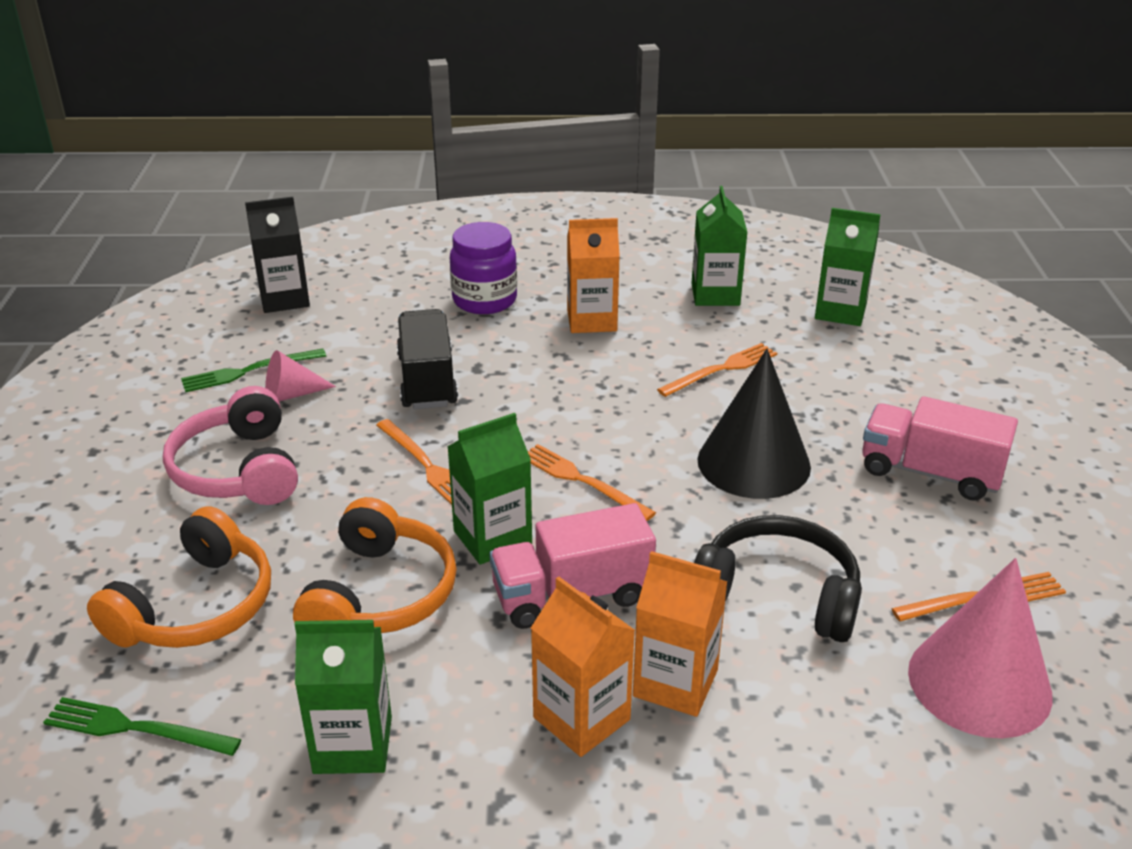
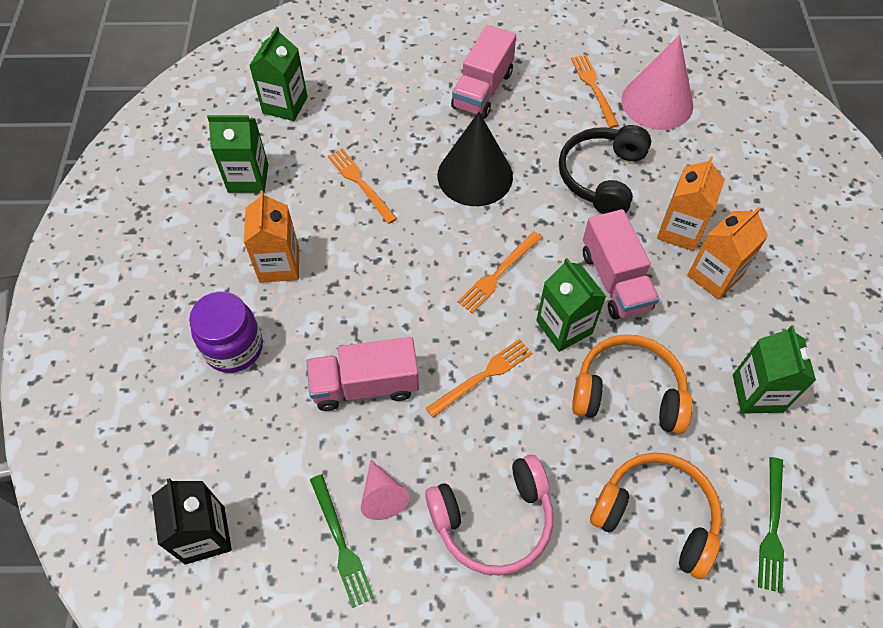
camera: 90 degrees left, 25 degrees up
black truck [397,309,458,409] -> pink truck [307,337,419,411]

